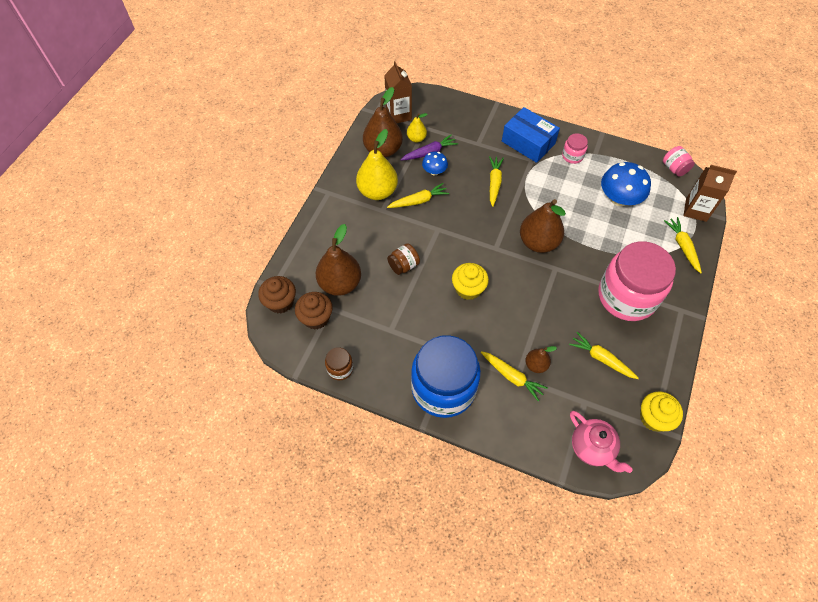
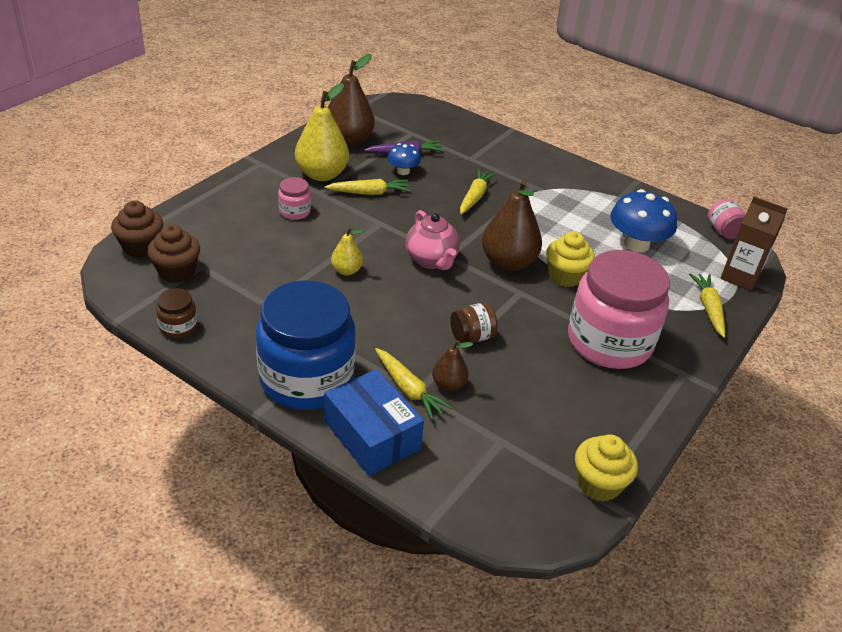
camera: 10 degrees right, 20 degrees down
brown pear [316,224,361,296] -> none
brown carton [384,61,412,123] -> none
brown jar [387,243,420,275] -> brown jar moved to [450,302,498,343]
yellow pear [407,113,427,143] -> yellow pear moved to [331,228,363,275]
yellow cupcake [452,263,489,300] -> yellow cupcake moved to [546,231,595,287]
blue box [502,107,560,163] -> blue box moved to [324,369,424,476]
pink jar [562,133,588,164] -> pink jar moved to [278,177,311,220]
yellow carrot [569,332,639,379] -> none
pink teapot [570,411,633,473] -> pink teapot moved to [406,210,460,270]

